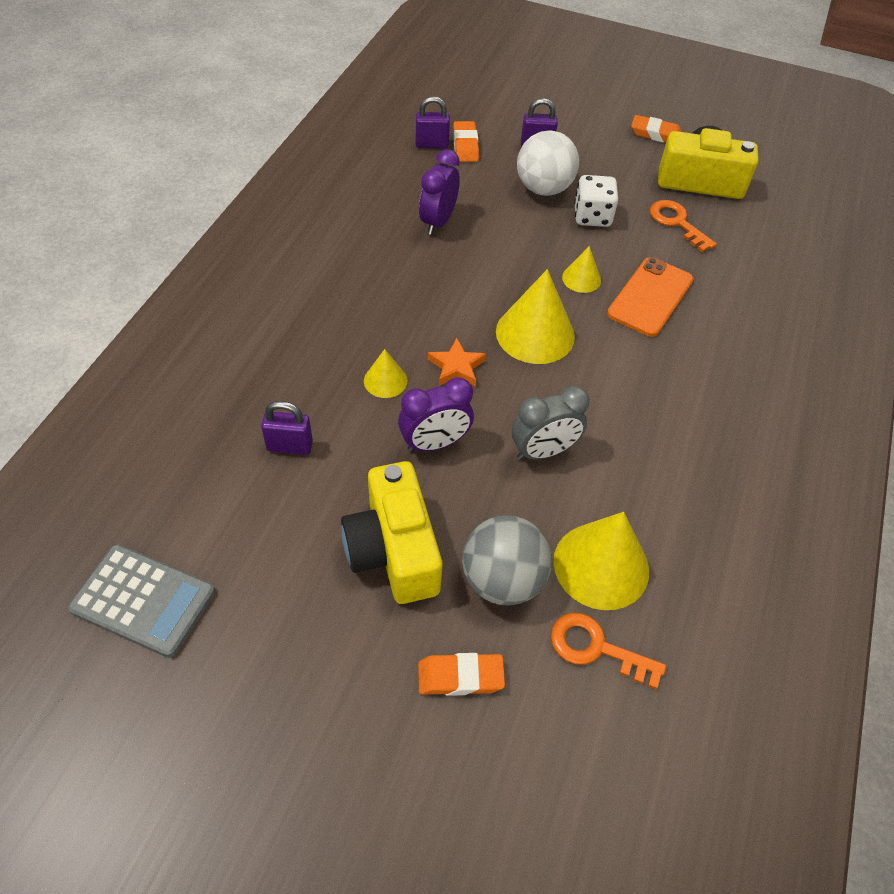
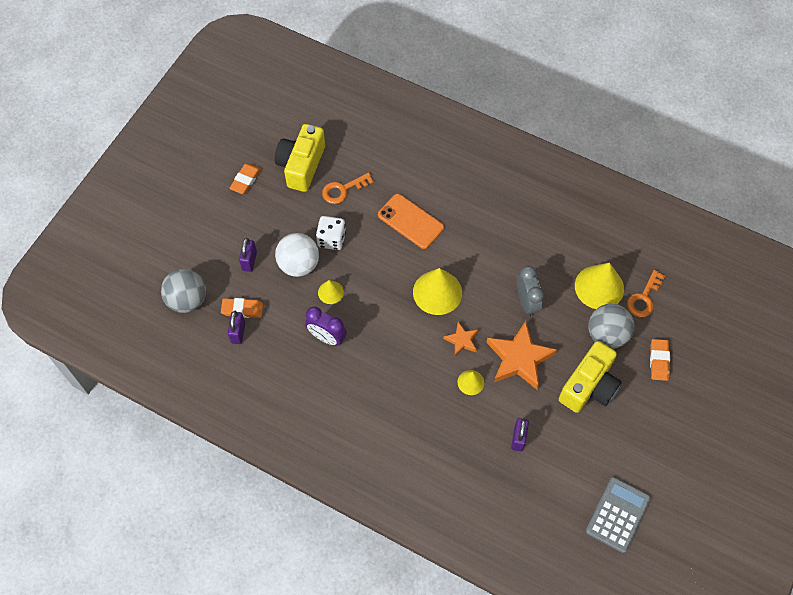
camera: 80 degrees left, 10 degrees up
yellow camera [341,461,443,604] -> yellow camera turned 45 degrees counterclockwise [559,341,622,413]
purple clock [398,377,474,452] -> orange star [486,321,557,390]
yellow cone [562,246,601,293] -> yellow cone moved to [318,280,344,304]
none -> grey ball [161,269,206,313]

